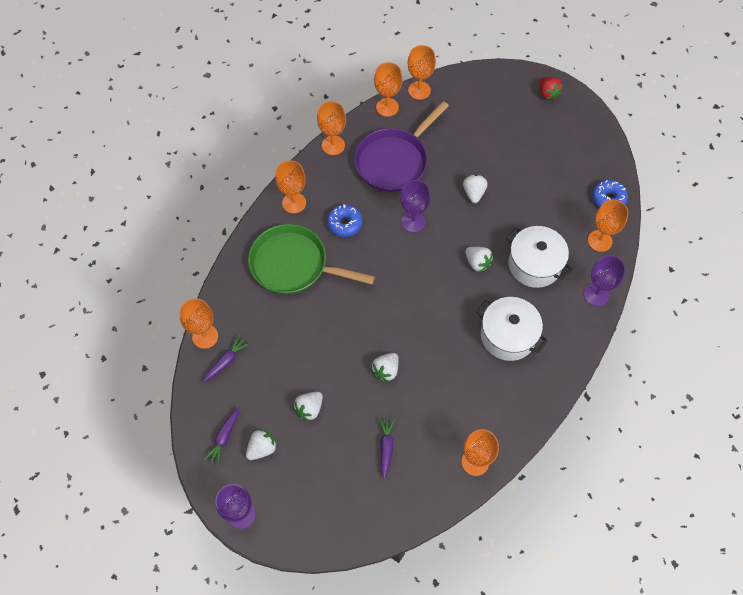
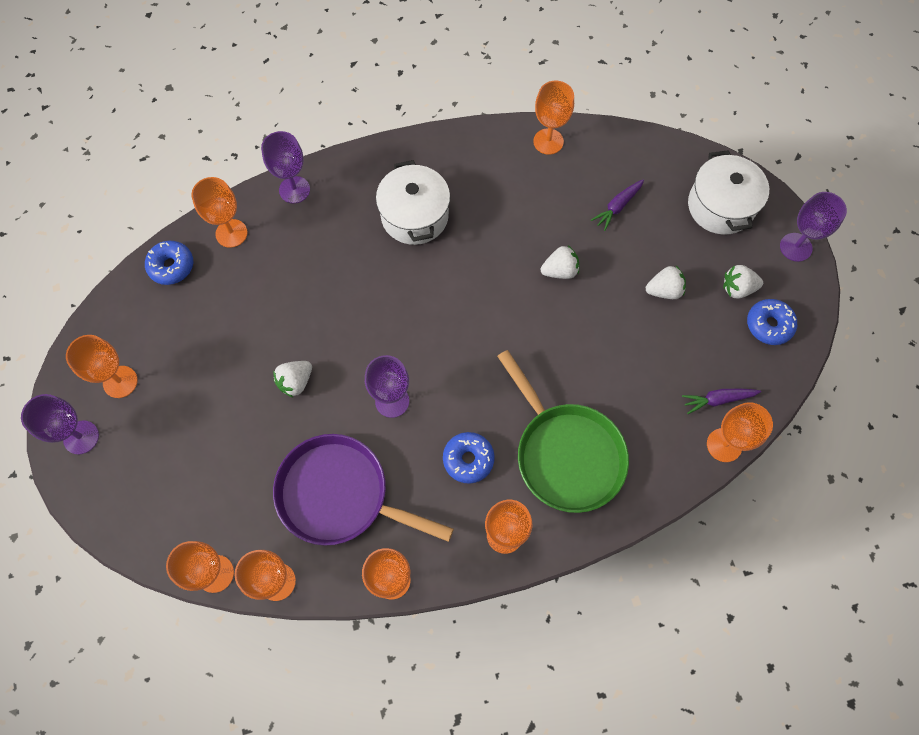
camera: 140 degrees left, 5 degrees up
purple carrot [204,406,240,466] -> blue donut [747,299,797,345]
purple pan [354,101,449,192] -> purple pan turned 150 degrees counterclockwise [273,434,454,546]
white strawberry [465,247,493,272] -> none
white pot [506,226,573,288] -> white pot moved to [688,150,769,235]
red strawberry [540,77,563,100] -> purple goblet [21,394,99,455]
none -> orange goblet [66,335,138,398]

